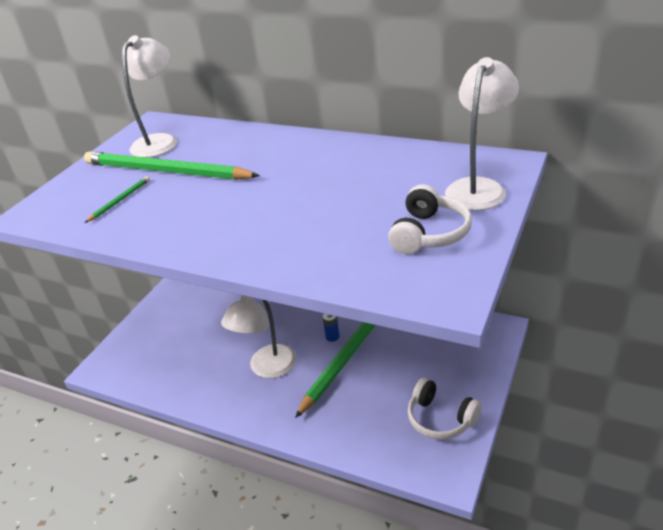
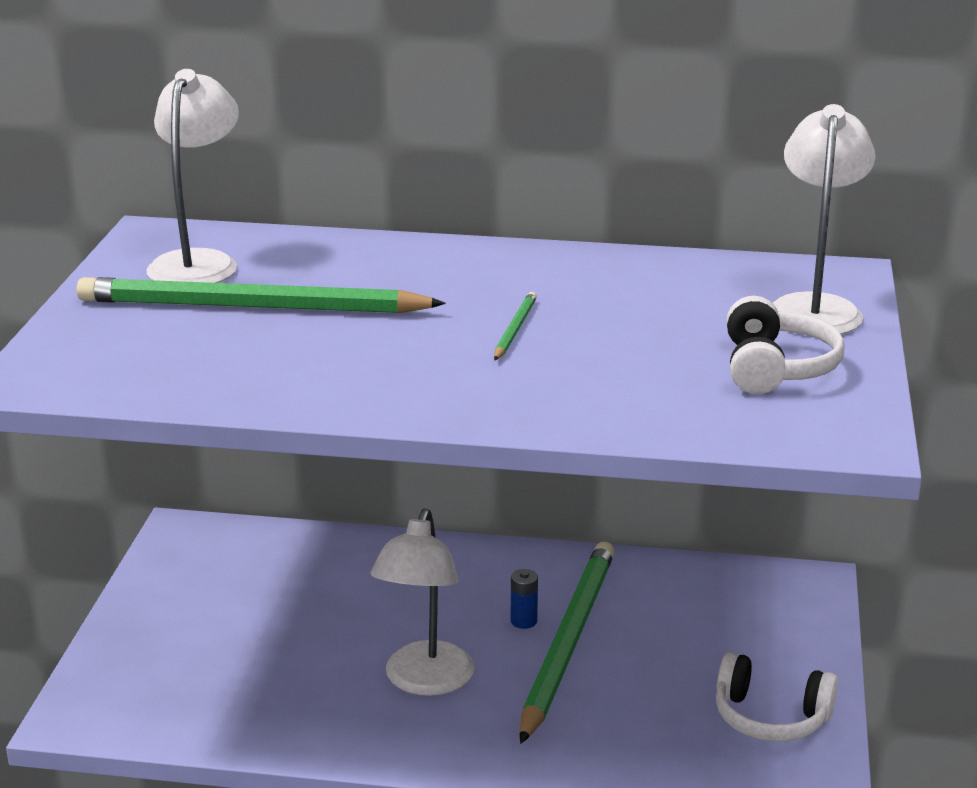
camera: 20 degrees left, 10 degrees down
green pencil [85,176,150,223] -> green pencil moved to [494,292,537,360]

